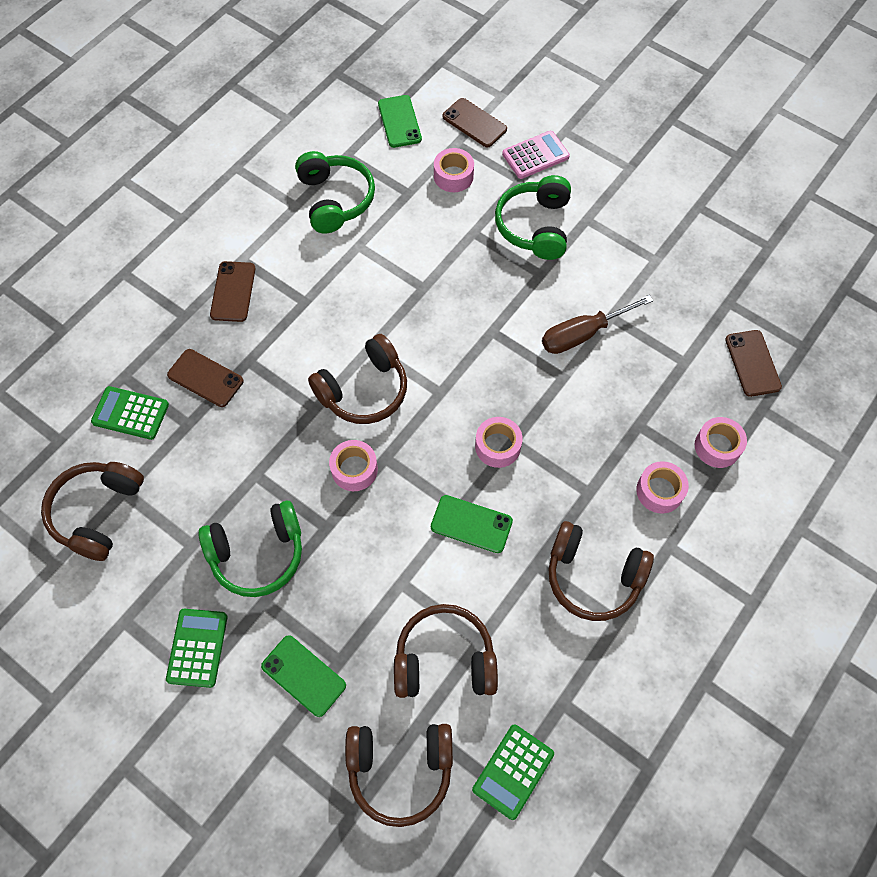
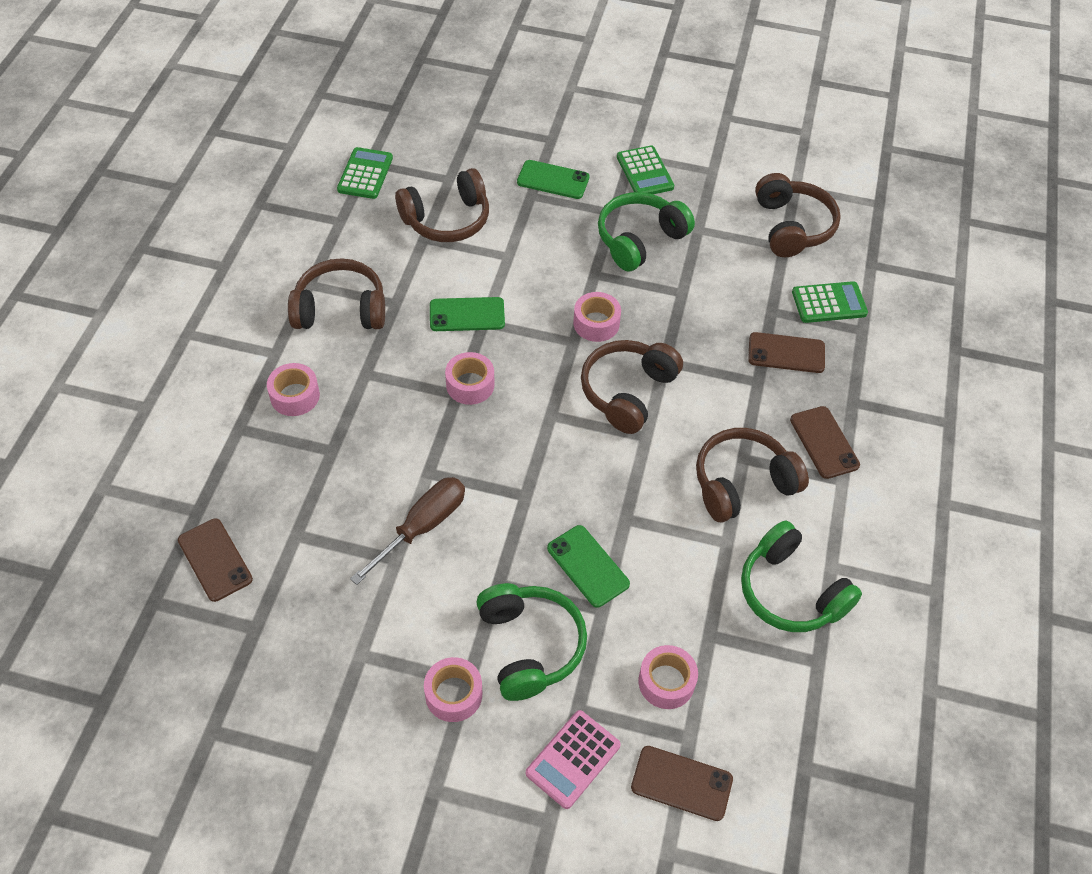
camera: 155 degrees right, 10 degrees down
brown headphones [345,724,453,827] -> brown headphones moved to [696,428,809,522]
green phone [378,95,422,148] -> green phone moved to [547,525,630,608]
pink tape [695,417,747,468] -> pink tape moved to [424,657,482,722]

